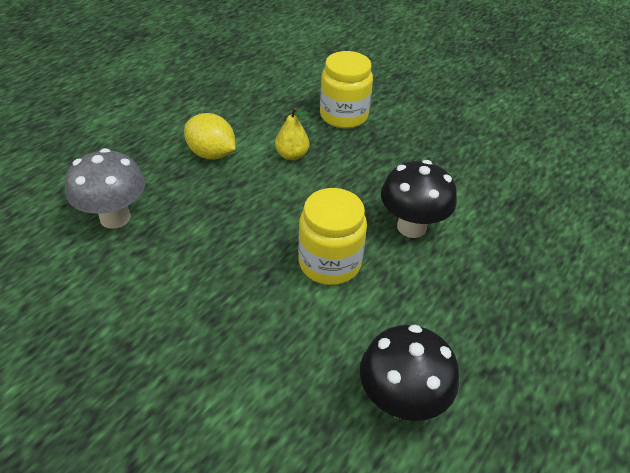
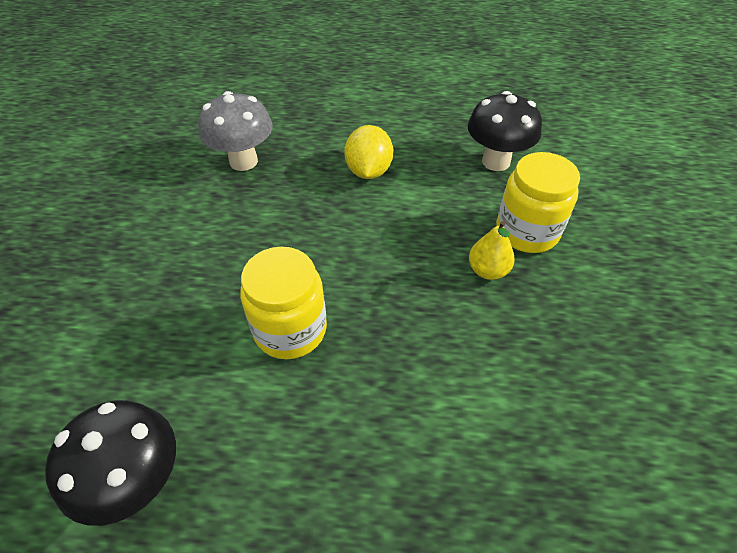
camera: 60 degrees right, 5 degrees up
yellow pear [275,107,309,161] -> yellow pear moved to [469,221,515,280]
black mushroom [381,160,457,238] -> black mushroom moved to [468,91,542,171]

